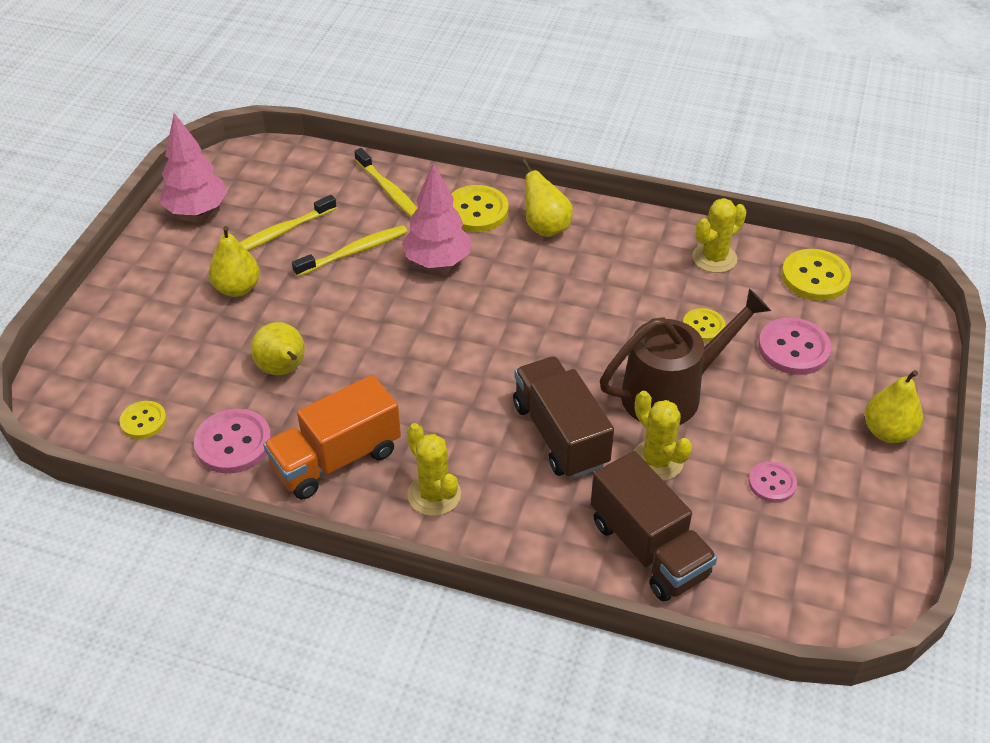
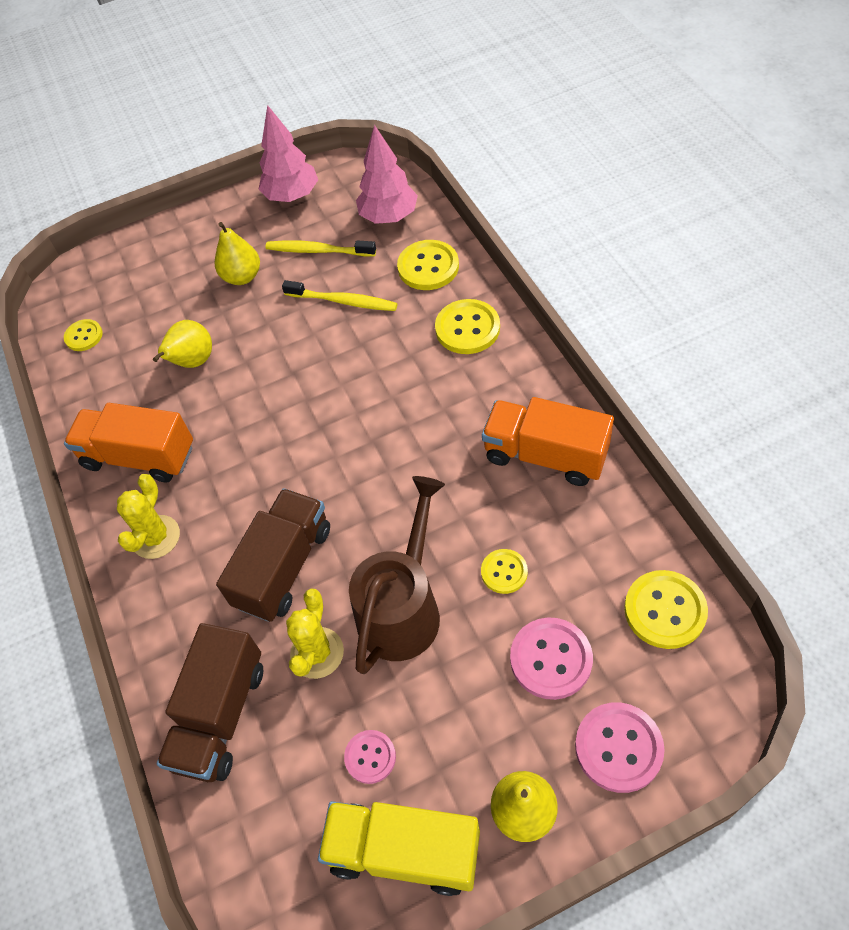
camera: 55 degrees right, 10 degrees up
pink button [194,409,272,474] -> pink button moved to [575,702,665,793]
yellow toothbrush [354,148,417,217] -> yellow button [397,240,459,290]
pink tree [402,163,471,268] -> pink tree moved to [356,125,418,224]
yellow pear [522,159,573,237] -> none
brown watering can [600,288,771,425] -> brown watering can turned 90 degrees counterclockwise [349,476,445,674]
yellow cactus [692,198,746,273] -> none
none -> yellow truck [318,801,480,896]
none -> orange truck [482,397,614,486]

